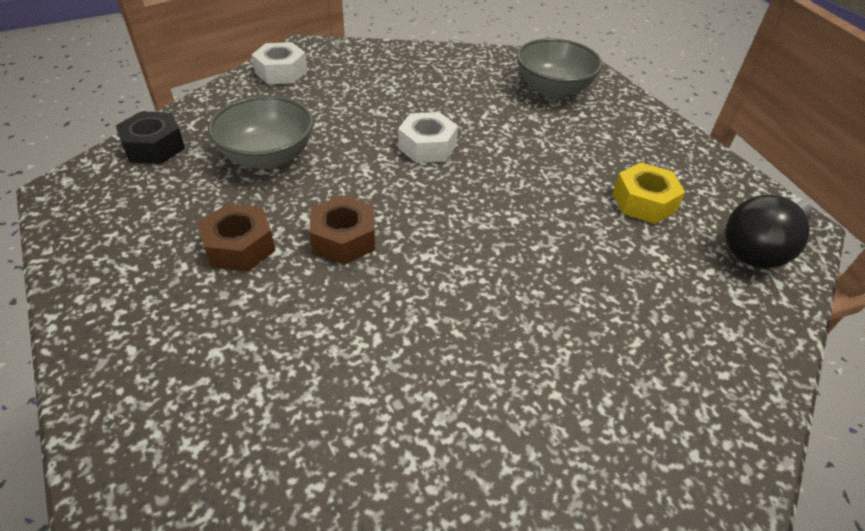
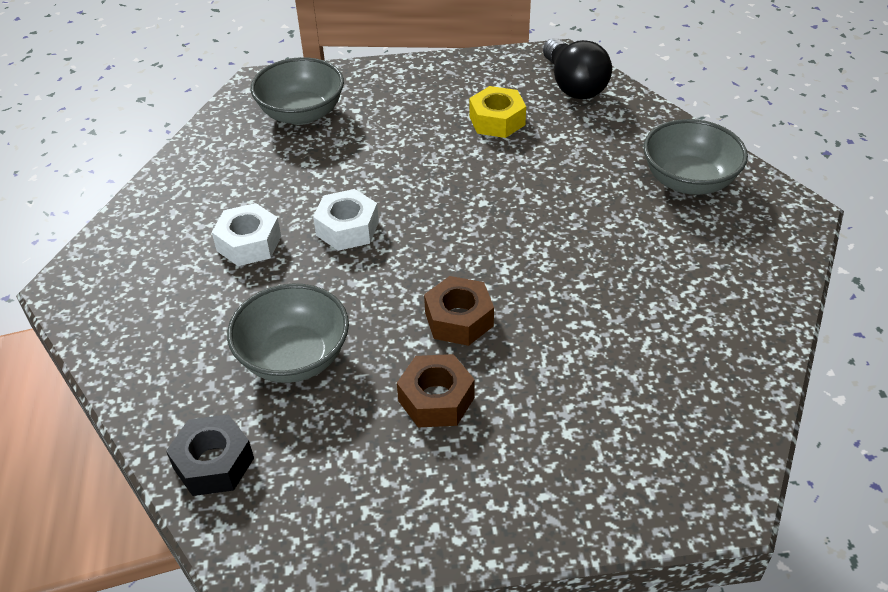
camera: 65 degrees left, 0 degrees up
white nut [251,42,307,84] -> white nut moved to [212,203,281,266]
none -> grey bowl [644,119,748,195]

